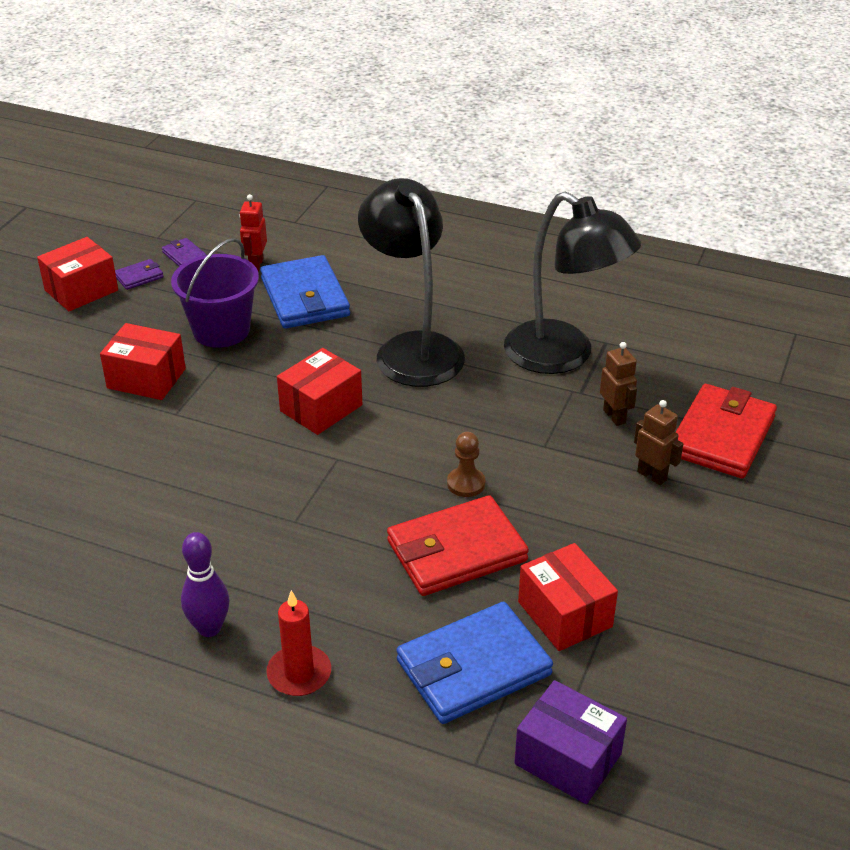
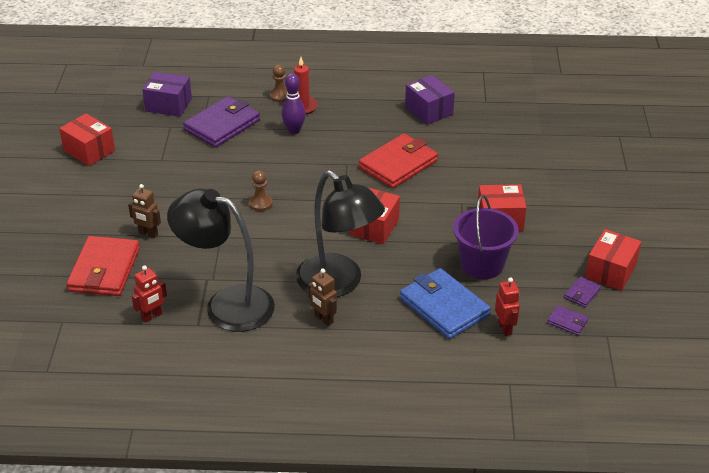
camera: 160 degrees right, 0 degrees up
purple bowling pin [181,532,229,637] -> purple bowling pin moved to [281,73,306,134]
red wallet [387,495,529,596] -> red wallet moved to [359,134,438,188]
blue wallet [397,602,553,724] -> purple wallet [183,96,260,148]
red box [518,543,618,651] -> red box moved to [59,113,115,166]
brown robot [600,342,637,426] -> brown robot moved to [308,268,337,326]
none -> red robot [132,265,167,323]
none -> brown pawn [270,65,287,102]
none -> purple box [405,75,455,125]

